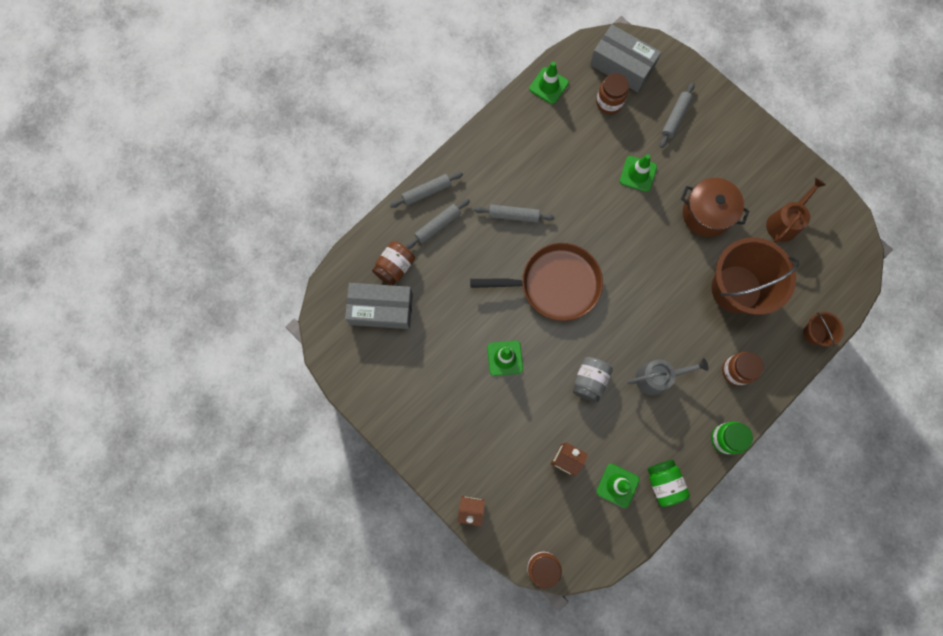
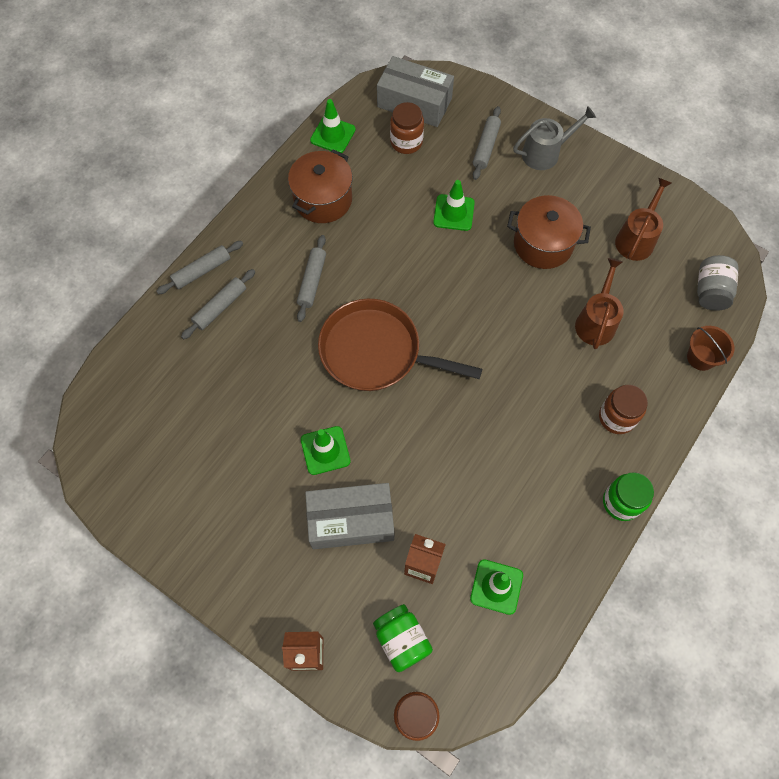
camera: 10 degrees left, 10 degrees down
grey box [345,283,413,329] -> grey box moved to [305,483,394,549]
brown jar [372,241,415,286] -> none
brown pan [470,243,603,321] -> brown pan turned 150 degrees counterclockwise [318,299,482,391]
grey rolling pin [474,204,555,223] -> grey rolling pin turned 75 degrees counterclockwise [297,235,326,322]
grey jar [573,357,613,403] -> grey jar moved to [697,255,739,311]
grey watering can [627,358,709,396] -> grey watering can moved to [513,106,596,170]
green jar [648,460,690,507] -> green jar moved to [373,604,433,672]
brown bucket [712,237,799,315] -> brown watering can [575,258,624,349]
none -> brown pot [288,149,353,223]

